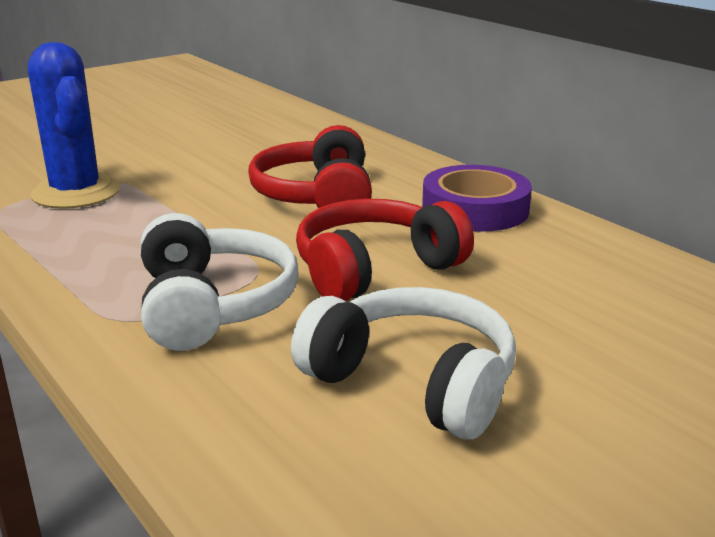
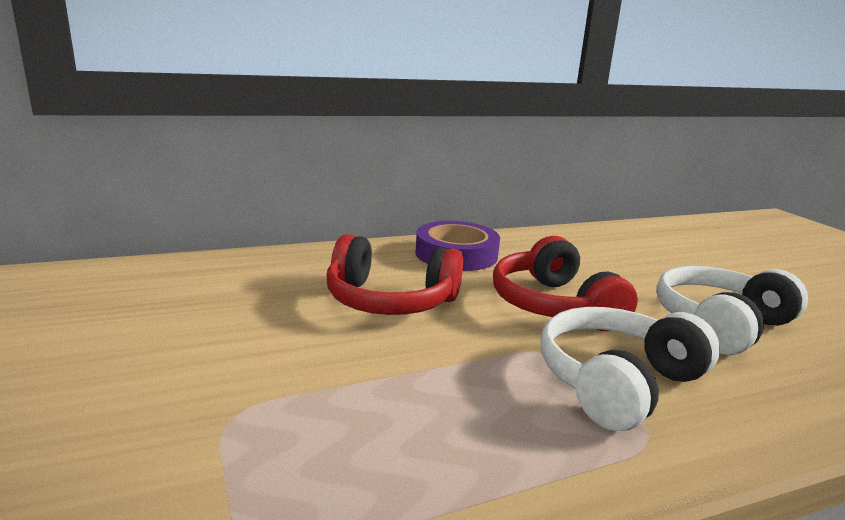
camera: 75 degrees left, 5 degrees down
blue cactus [28,42,120,209] -> none
white headphones [141,213,299,351] -> white headphones turned 45 degrees counterclockwise [541,307,720,431]

